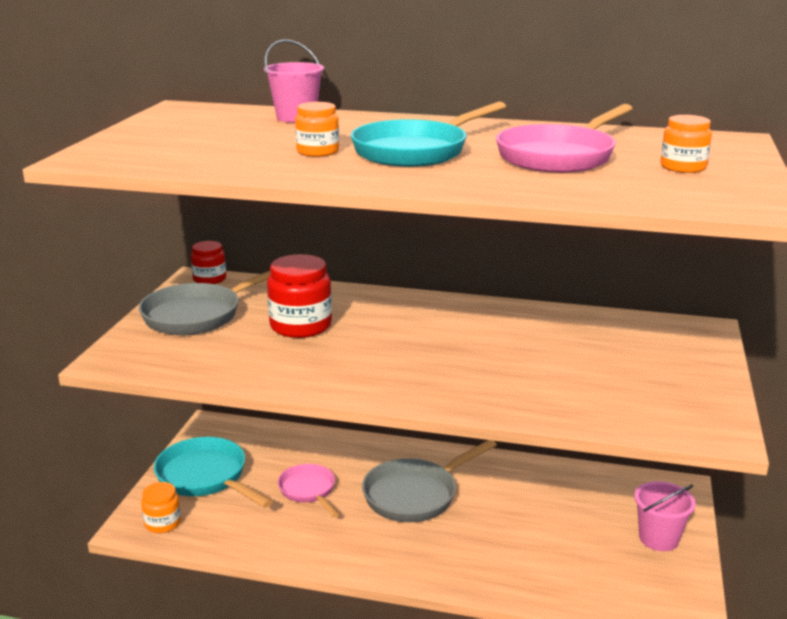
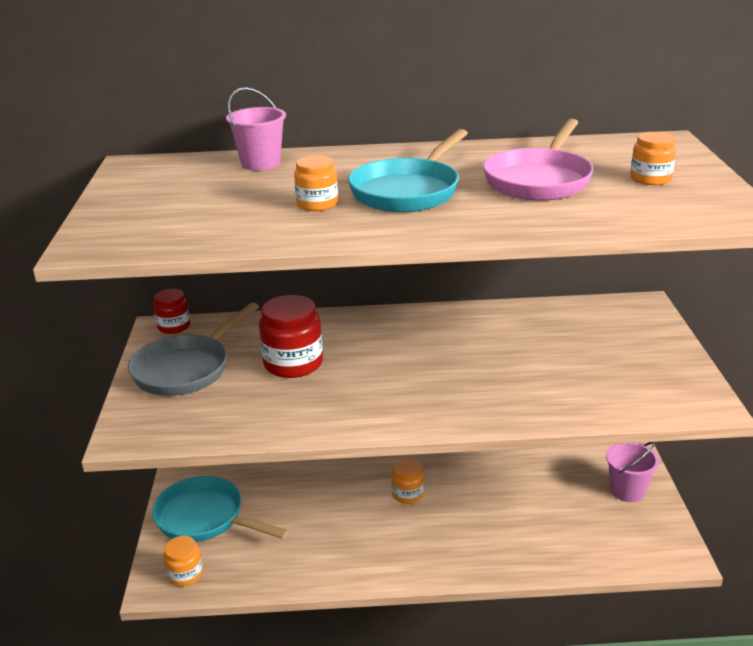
camera: 15 degrees left, 5 degrees up
pink pan [278,464,339,517] -> none
grey pan [362,440,497,522] -> orange jar [392,459,424,504]

